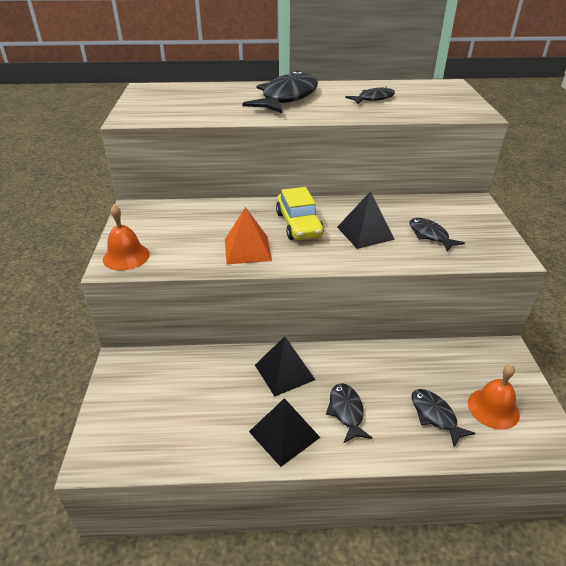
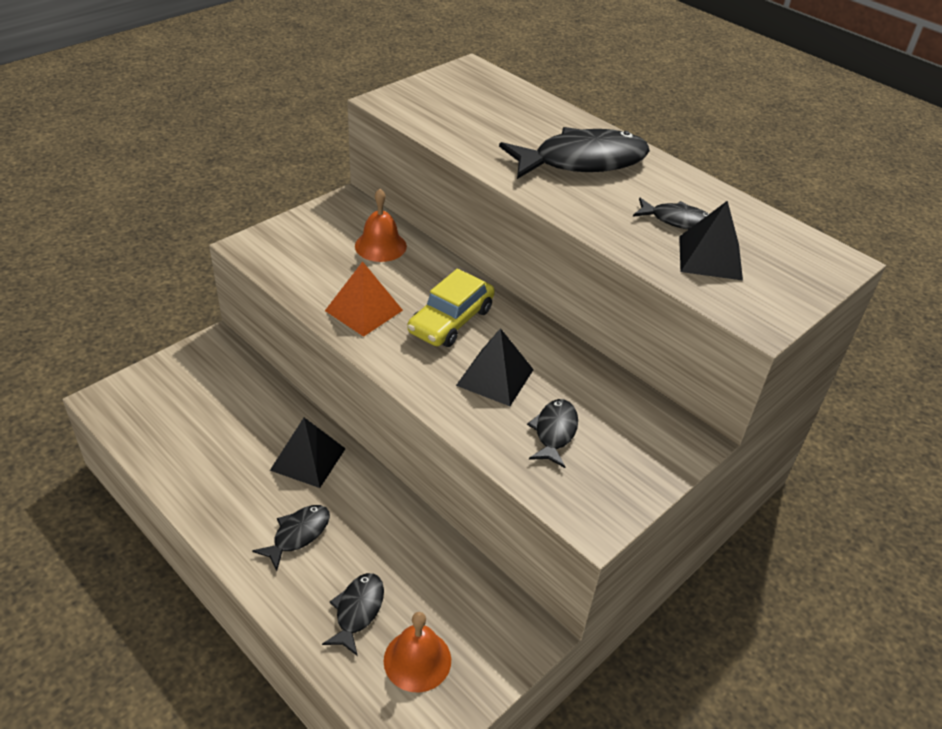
camera: 45 degrees right, 5 degrees up
orange bell [103,205,150,271] -> orange bell moved to [355,189,407,262]
black pyramid [249,398,320,467] -> black pyramid moved to [679,201,743,280]

